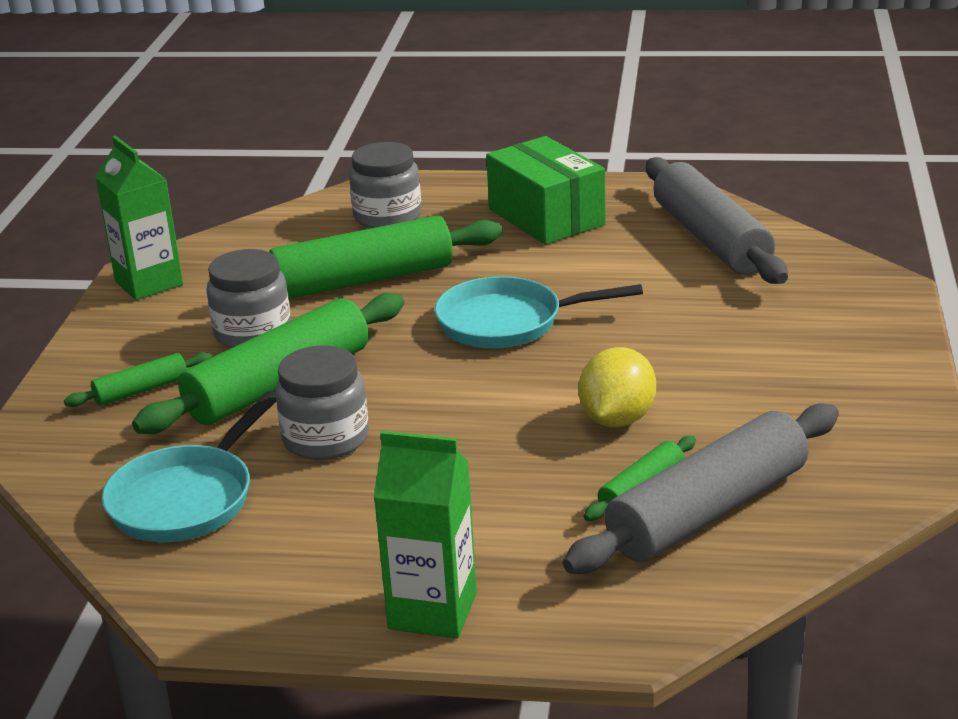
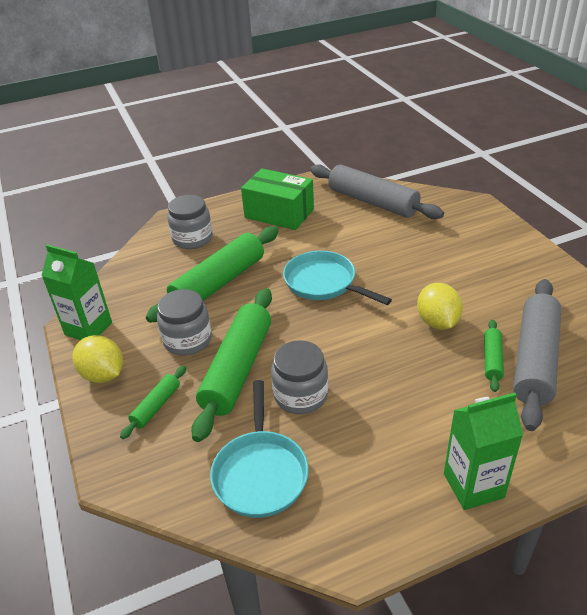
camera: 30 degrees left, 10 degrees up
turquoise pan [435,276,643,348] -> turquoise pan turned 75 degrees clockwise [283,251,392,305]
none -> yellow lemon [72,335,123,383]

